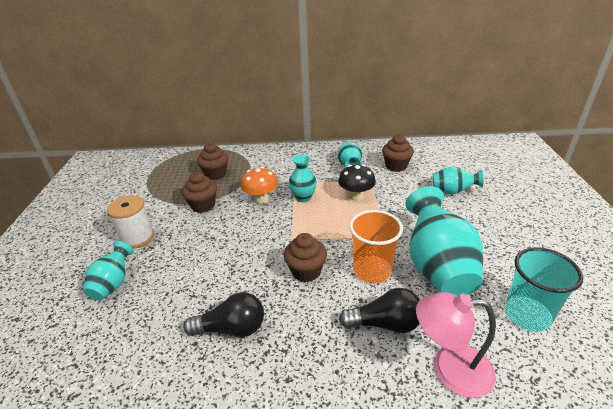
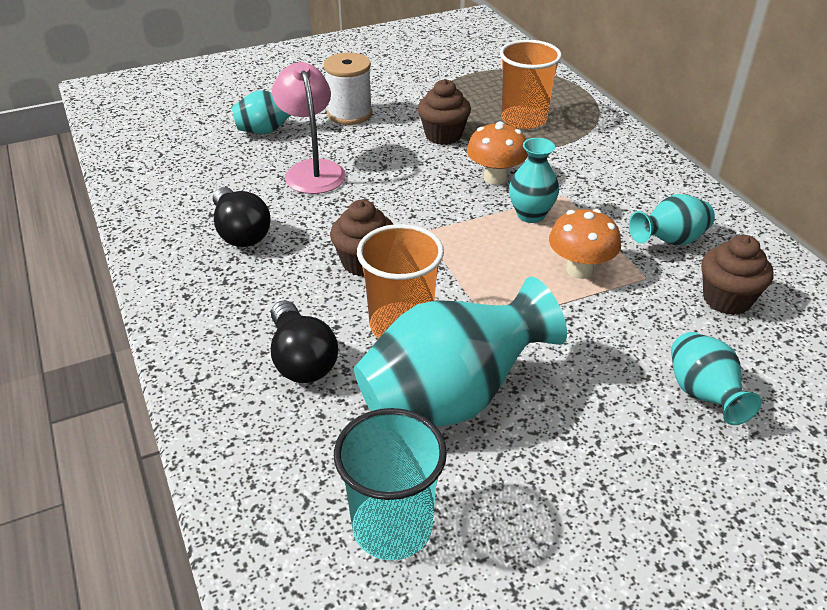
camera: 65 degrees right, 5 degrees up
brown cupcake [197,143,228,180] -> orange cup [500,40,562,129]
black mushroom [338,165,376,201] -> orange mushroom [549,209,621,279]
pink lamp [416,292,496,398] -> pink lamp moved to [272,62,346,194]

